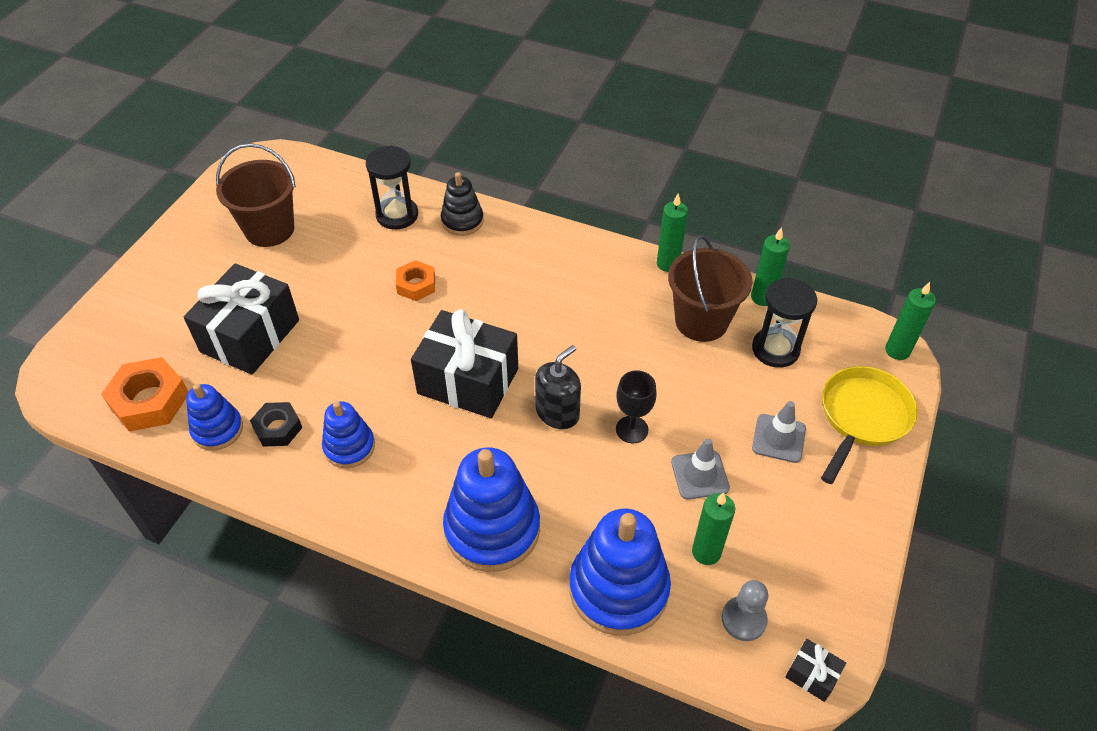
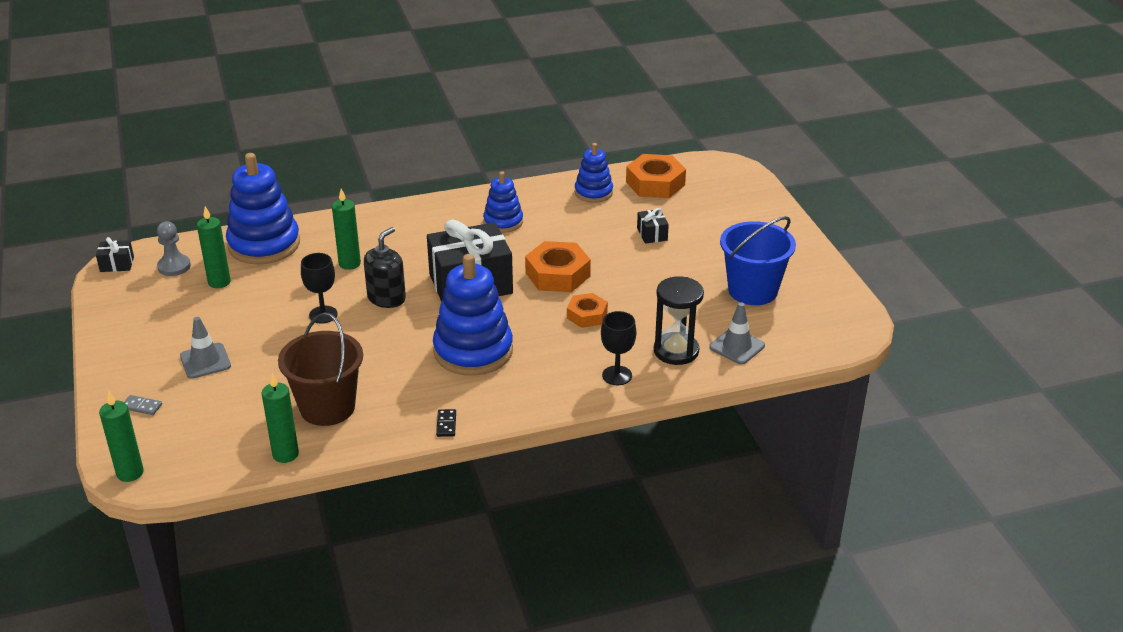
camera: 140 degrees right, 15 degrees down
black gift [184,264,299,375] -> black gift [637,208,669,244], size x0.42
brown bucket [216,144,296,247] -> blue bucket [720,216,796,305]
black nut [250,402,302,447] -> none
black stacking toy [441,172,484,236] -> black goblet [601,311,636,385]
blue stacking toy [443,447,540,572] -> blue stacking toy moved to [433,254,513,376]
black soap dispenser [535,345,581,429] -> black soap dispenser turned 150 degrees counterclockwise [364,227,406,308]
green candle [657,194,688,272] -> green candle moved to [332,189,361,270]
grey traffic cone [671,438,730,499] -> grey traffic cone moved to [709,302,765,364]
black hourglass [752,278,817,368] -> none
yellow pan [821,366,918,484] -> grey domino [124,395,162,415]
none -> black domino [436,409,456,437]
none -> orange nut [525,241,591,292]

